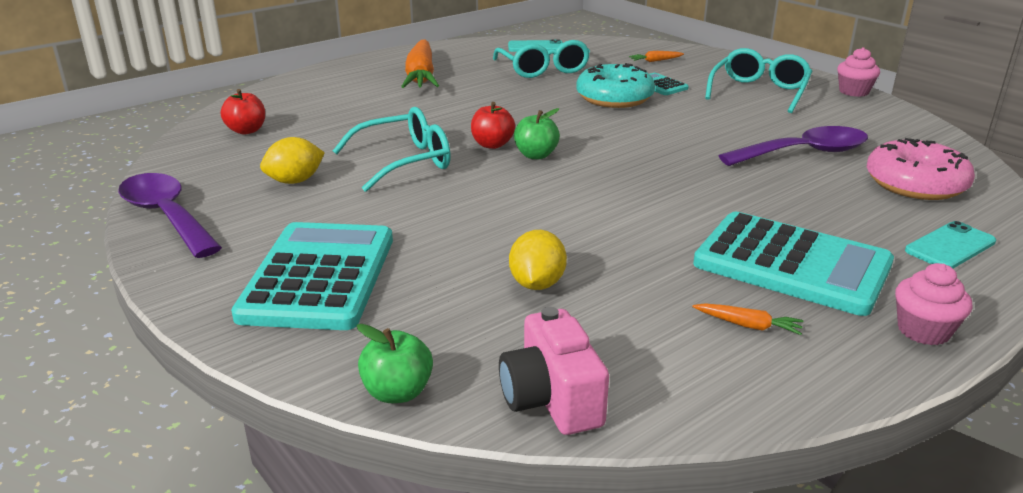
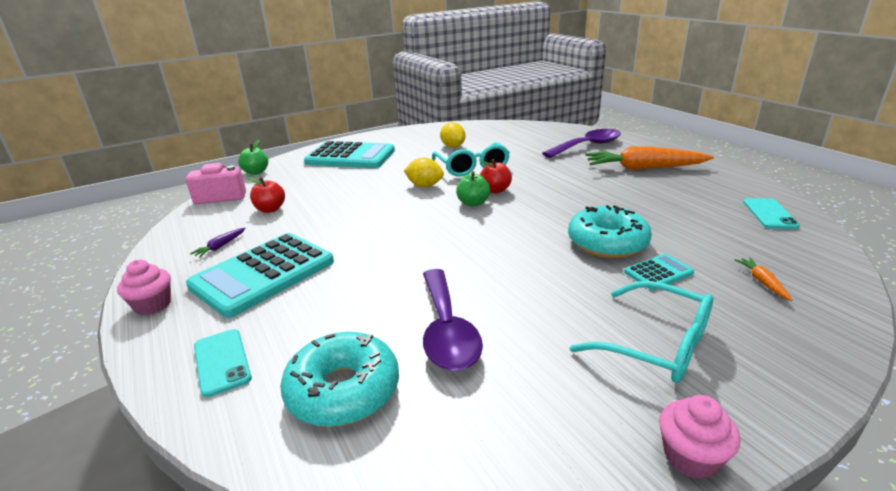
camera: 100 degrees right, 0 degrees up
purple spoon [118,173,222,258] -> purple spoon moved to [542,129,621,158]
red apple [221,89,265,134] -> red apple moved to [247,177,285,213]
turquoise glasses [493,40,590,78] -> none
yellow lemon [509,230,567,290] -> yellow lemon moved to [404,157,444,187]
orange carrot [692,303,803,335] -> purple carrot [190,228,246,258]
pink donut [867,138,975,200] -> turquoise donut [280,332,399,427]

